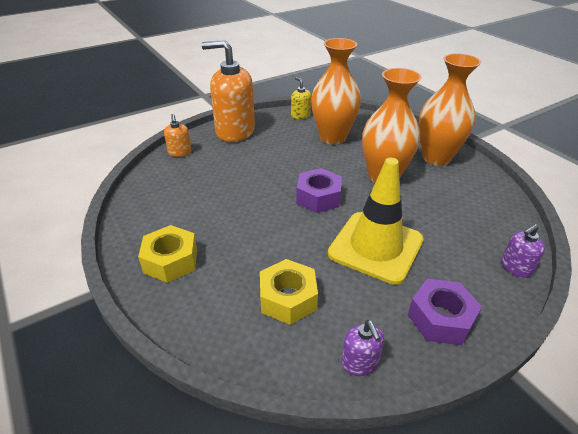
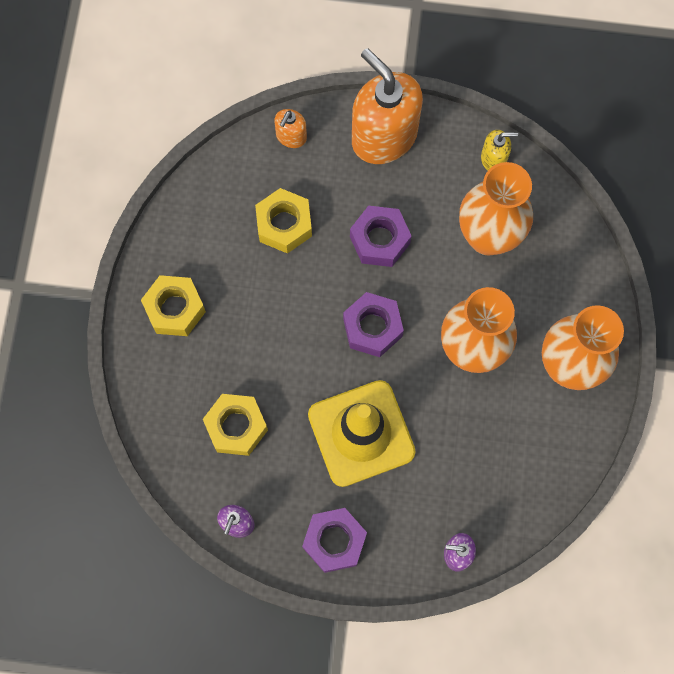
camera: 40 degrees right, 35 degrees up
yellow soap dispenser [291,77,311,119] -> yellow soap dispenser turned 75 degrees clockwise [481,130,518,170]
none -> yellow nut [255,188,312,254]
none -> purple nut [350,206,411,267]

